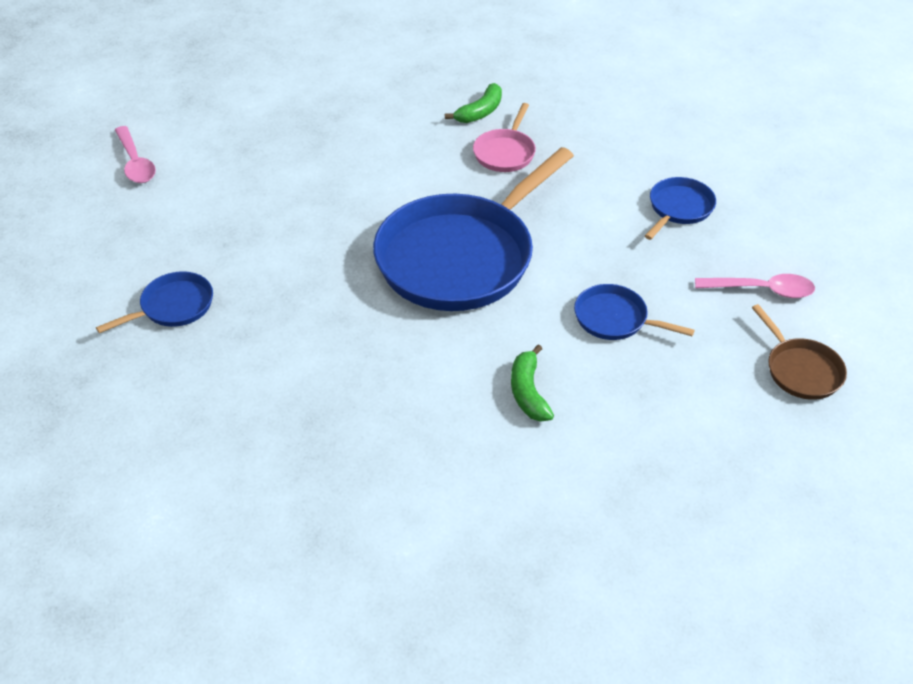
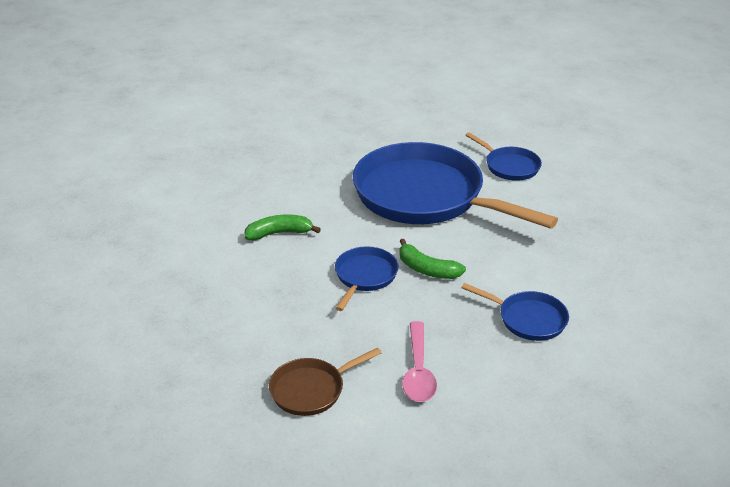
camera: 85 degrees right, 10 degrees down
blue pan [96,271,213,333] -> blue pan moved to [466,132,542,181]
pink spoon [115,126,156,183] -> none
green banana [445,83,502,123] -> green banana moved to [399,239,466,279]
pink pan [473,103,536,172] -> none

